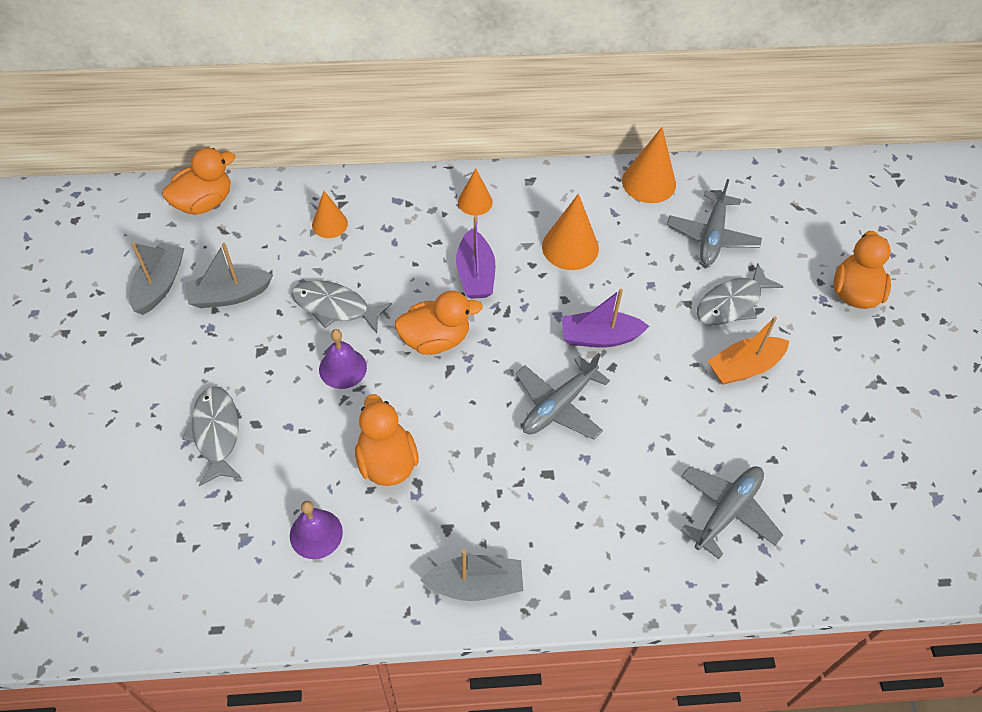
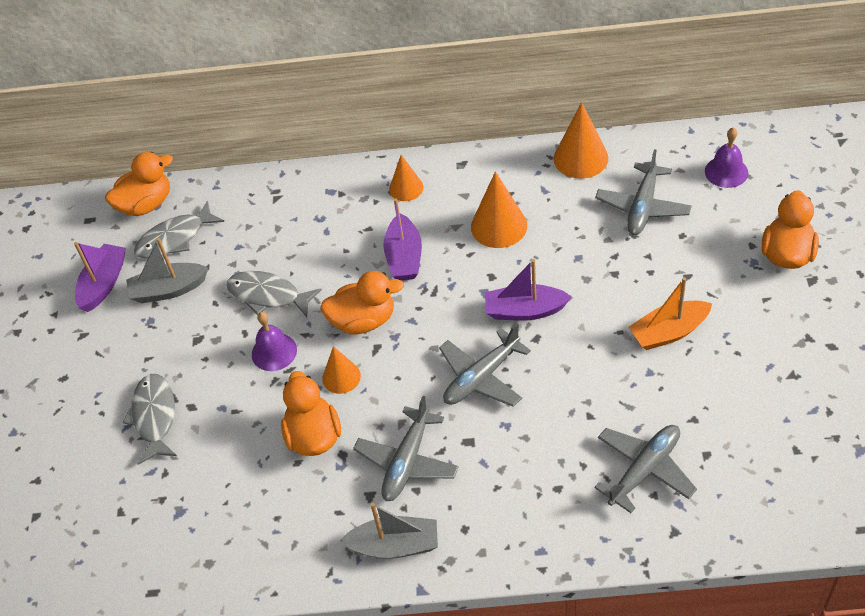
camera: 10 degrees right, 5 degrees down
grey boat [129,242,184,315] -> purple boat [74,242,126,312]
purple bell [290,501,343,559] -> purple bell moved to [705,128,748,188]
orange cone [312,191,348,238] -> orange cone moved to [322,346,361,394]
grey fish [697,263,784,325] -> grey fish moved to [134,200,224,258]
none -> grey plane [353,396,459,501]

